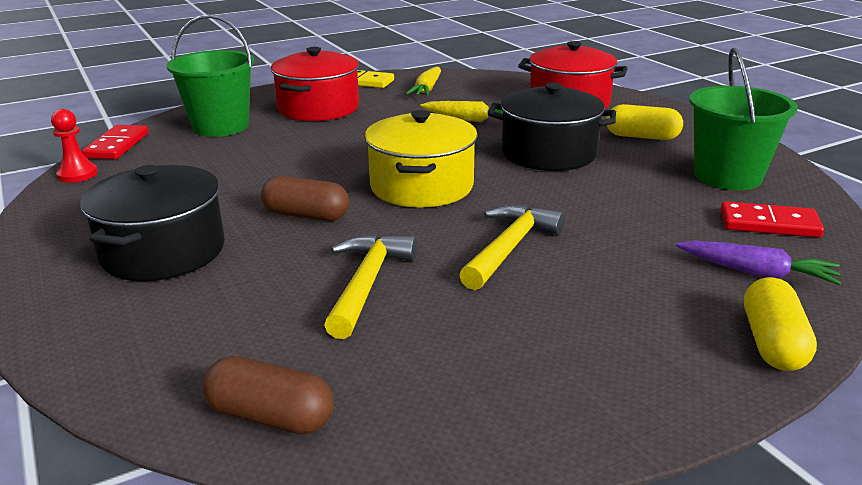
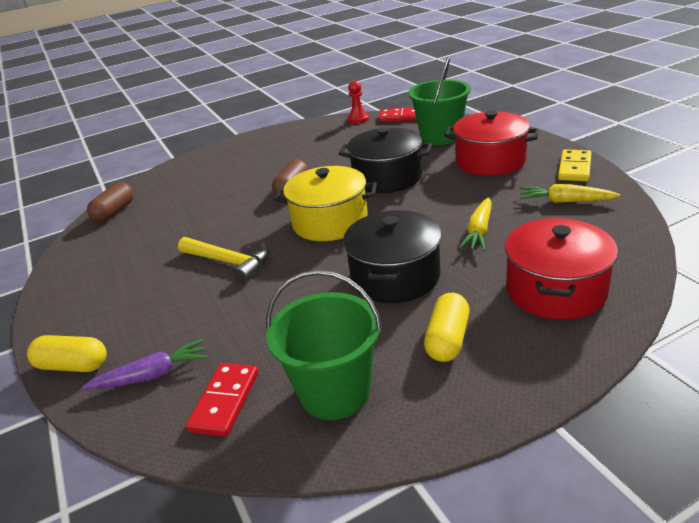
camera: 95 degrees right, 5 degrees up
black pot [80,165,225,281] -> black pot moved to [339,127,432,193]
yellow hammer [324,234,417,339] -> none
purple carrot [676,240,841,285] -> purple carrot turned 135 degrees counterclockwise [82,339,208,390]

